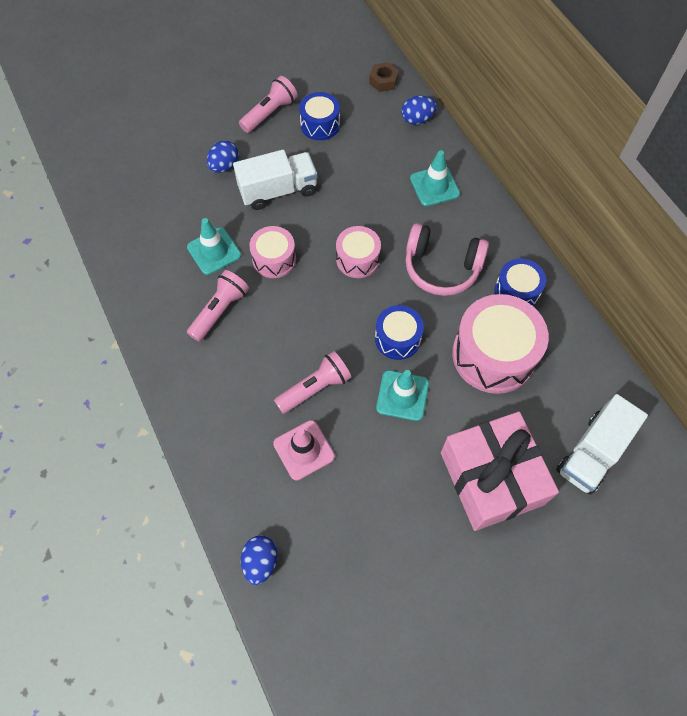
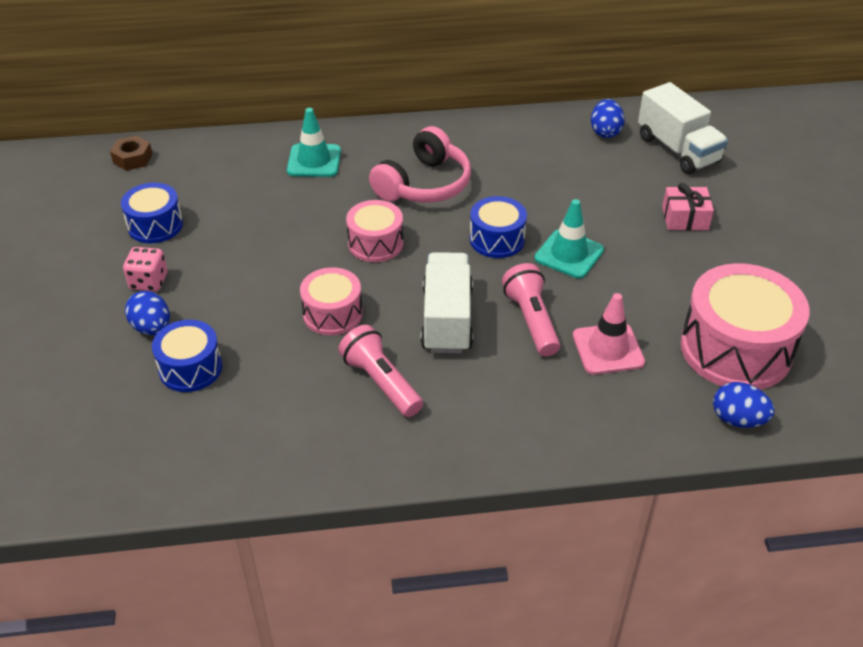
camera: 70 degrees left, 20 degrees down
turquoise traffic cone [187,218,241,275] -> none
white truck [233,150,318,210] -> white truck moved to [421,252,473,353]
pink flashlight [239,76,298,133] -> none
blue egg [401,96,437,125] -> blue egg moved to [591,99,625,138]
pink gift [441,412,559,531] -> pink gift [662,183,714,230], size x0.45
pink drum [452,294,549,394] -> pink drum moved to [681,263,810,390]
blue drum [494,258,546,307] -> blue drum moved to [152,320,222,392]
none -> pink dice [123,247,167,291]

